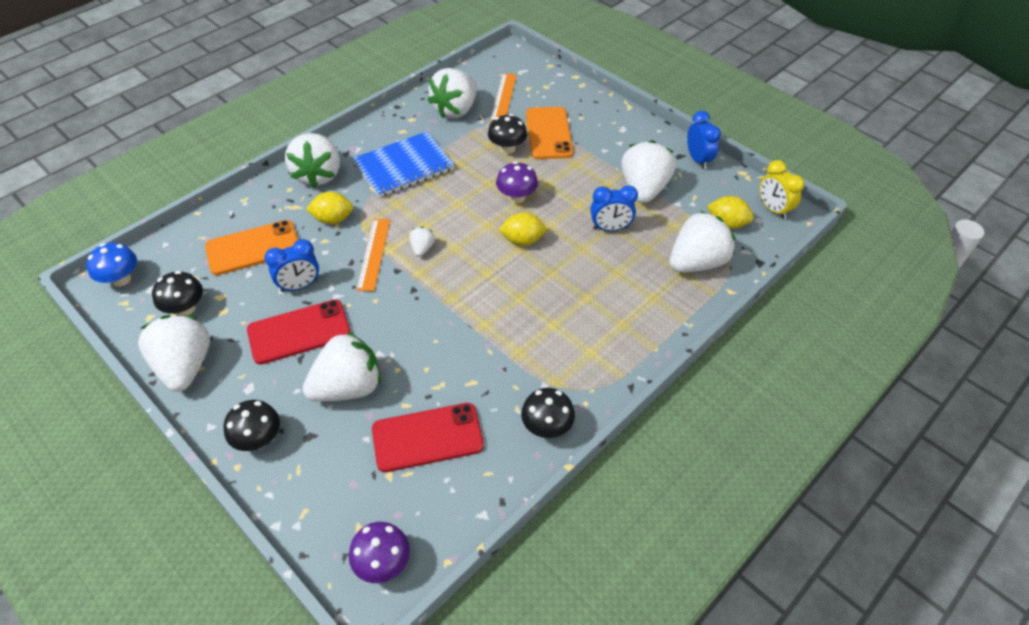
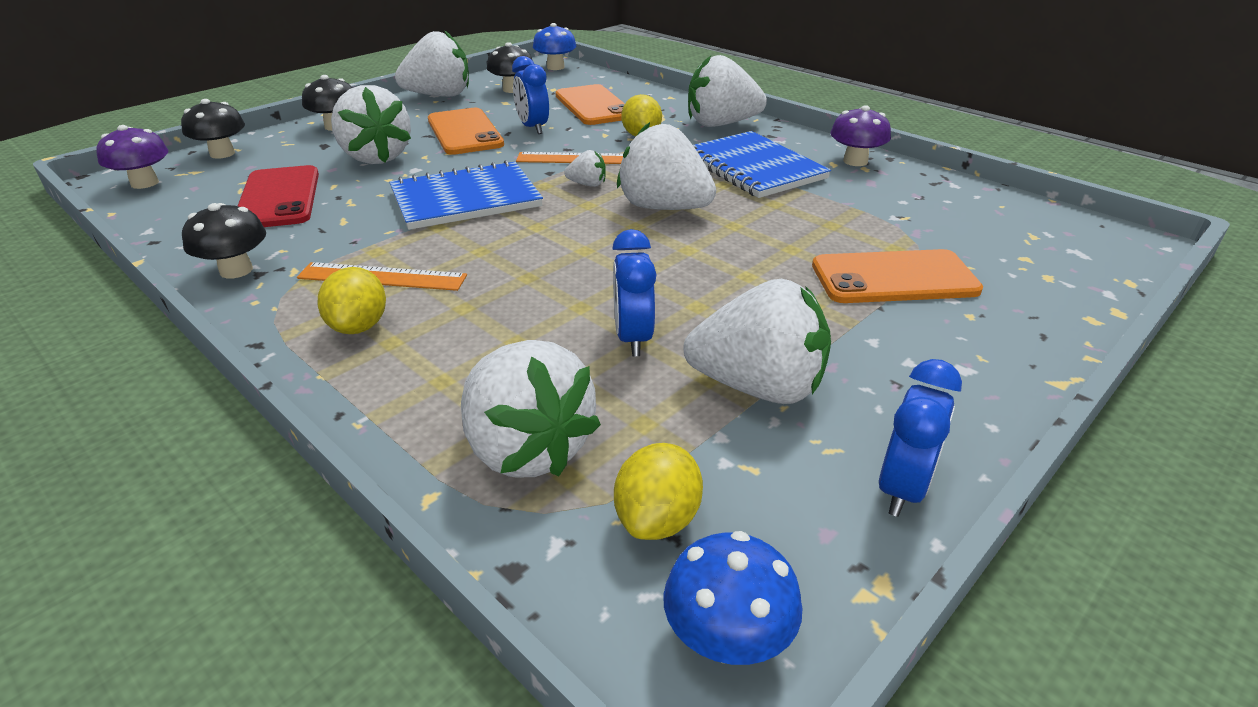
camera: 90 degrees right, 15 degrees down
red phone [247,299,351,365] -> orange phone [428,108,504,155]
white strawberry [427,68,477,118] -> white strawberry moved to [617,122,716,210]
black mushroom [488,114,527,154] -> black mushroom moved to [181,99,245,159]
orange ruler [490,73,517,122] -> orange ruler moved to [297,262,467,291]
purple mushroom [496,162,538,203] -> purple mushroom moved to [830,105,891,166]
yellow lemon [499,212,546,246] -> yellow lemon moved to [317,267,386,334]
blue clock [687,111,721,169] -> blue clock turned 45 degrees counterclockwise [879,359,962,517]
yellow clock [759,160,805,219] -> blue mushroom [663,531,802,665]
none -> blue notebook [389,160,543,230]

